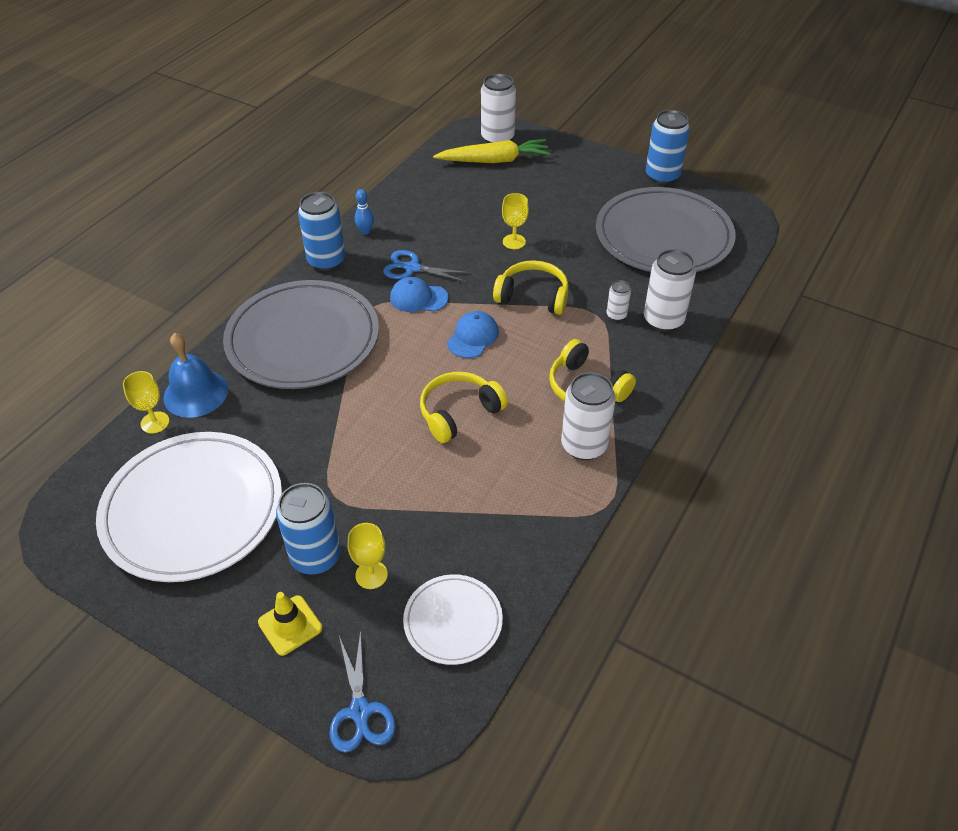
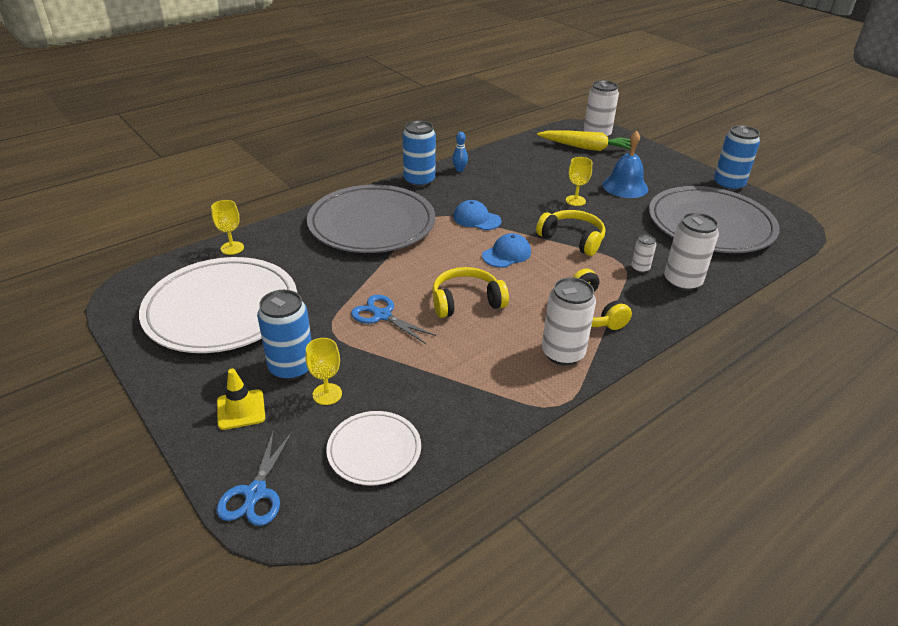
camera: 20 degrees right, 10 degrees down
blue bell [163,333,228,418] -> blue bell moved to [602,131,648,198]
blue scissors [383,250,471,282] -> blue scissors moved to [351,295,437,344]

